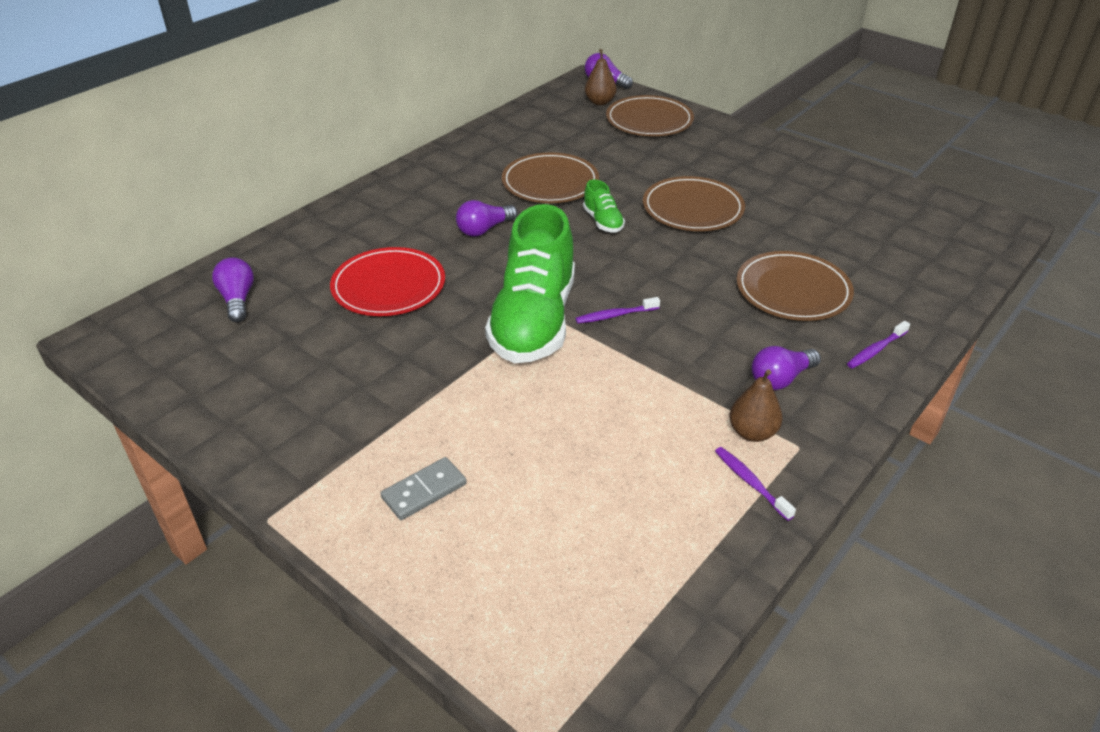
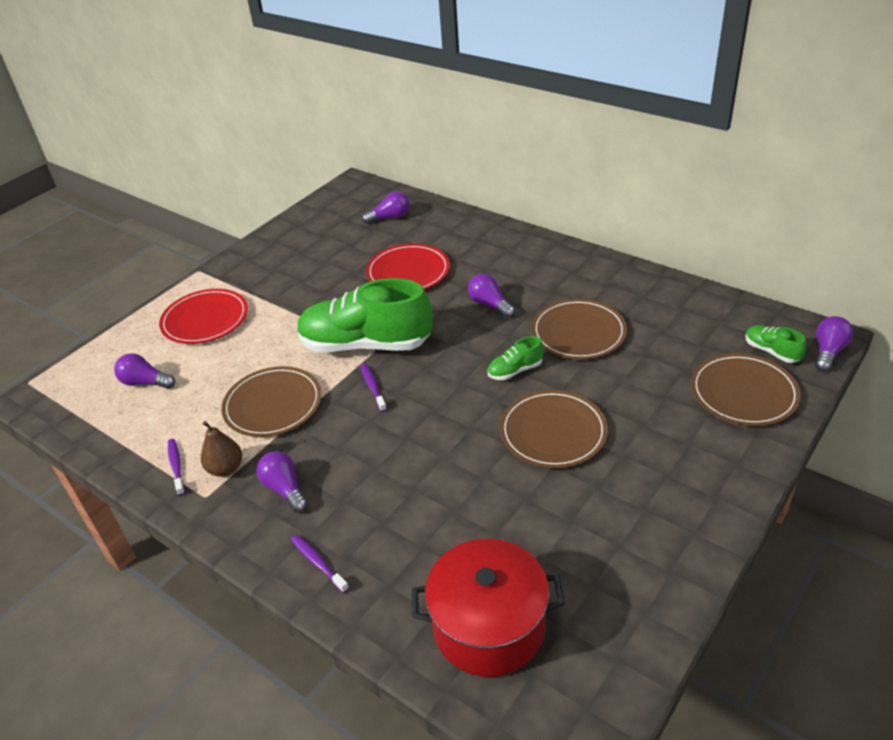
camera: 90 degrees right, 0 degrees up
grey domino [380,457,467,520] -> red plate [159,289,248,344]
brown pear [585,49,617,105] -> green shoe [746,325,806,363]
purple toothbrush [715,447,796,521] -> purple toothbrush turned 75 degrees counterclockwise [168,439,185,496]
brown plate [736,251,854,321] -> brown plate moved to [221,366,322,437]
none -> purple light bulb [114,353,175,389]
none -> red pot [412,539,565,677]

